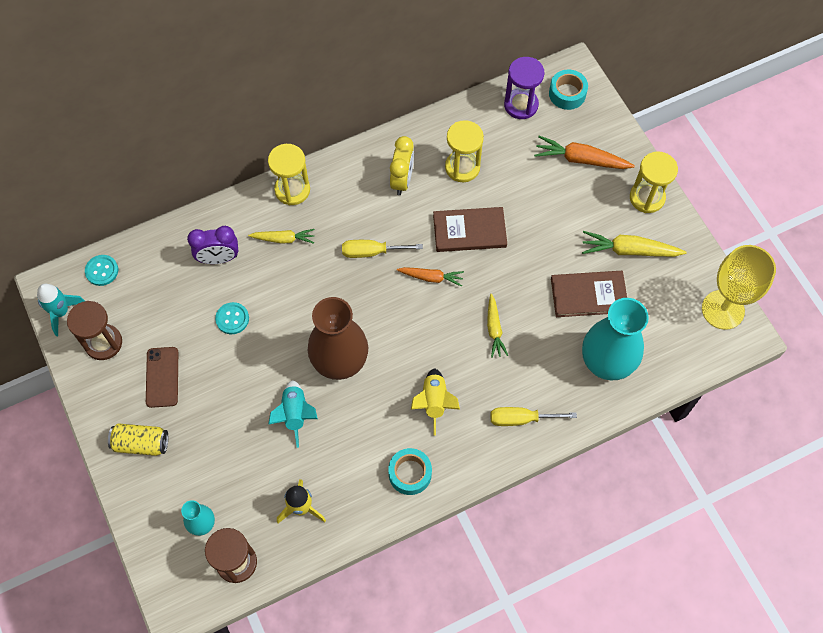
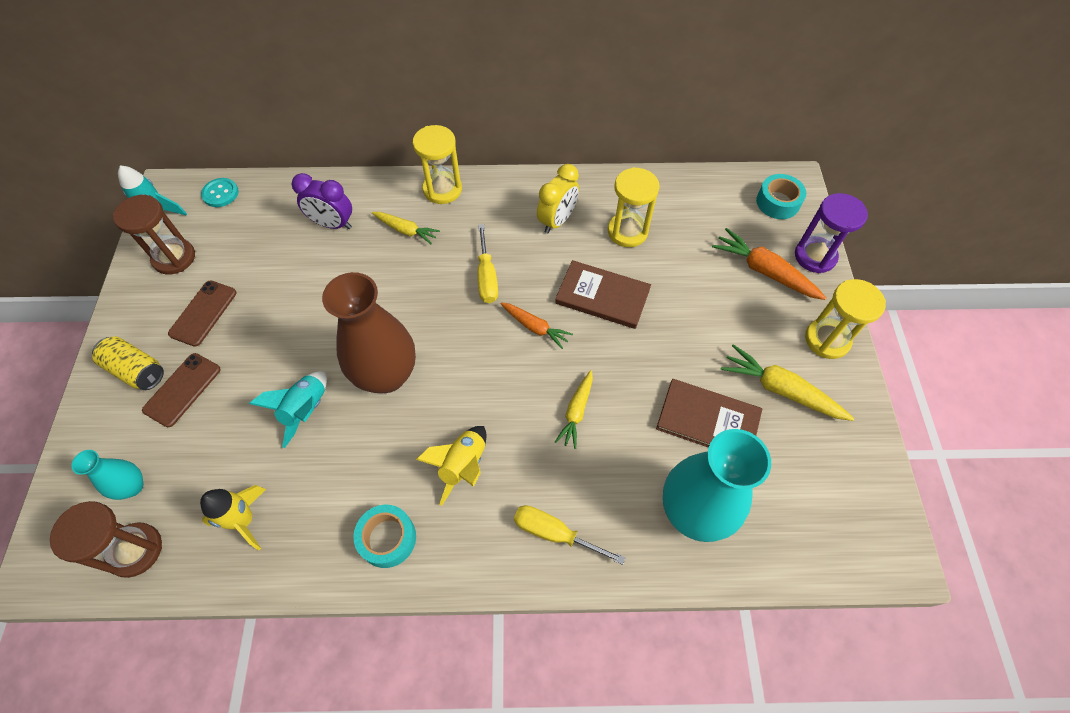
camera: 25 degrees right, 5 degrees down
turquoise button [215,302,249,334] -> none
yellow screwdriver [342,240,423,258] -> yellow screwdriver turned 120 degrees counterclockwise [477,224,498,303]
purple hourglass [504,57,545,119] -> purple hourglass moved to [795,193,868,273]
yellow goblet [702,245,776,330] -> none
none -> brown phone [142,353,221,427]

